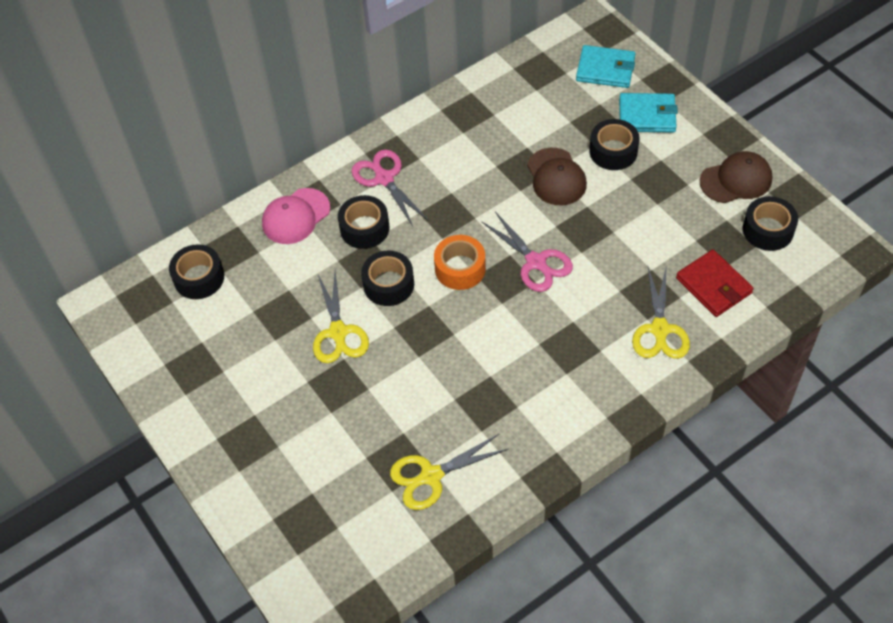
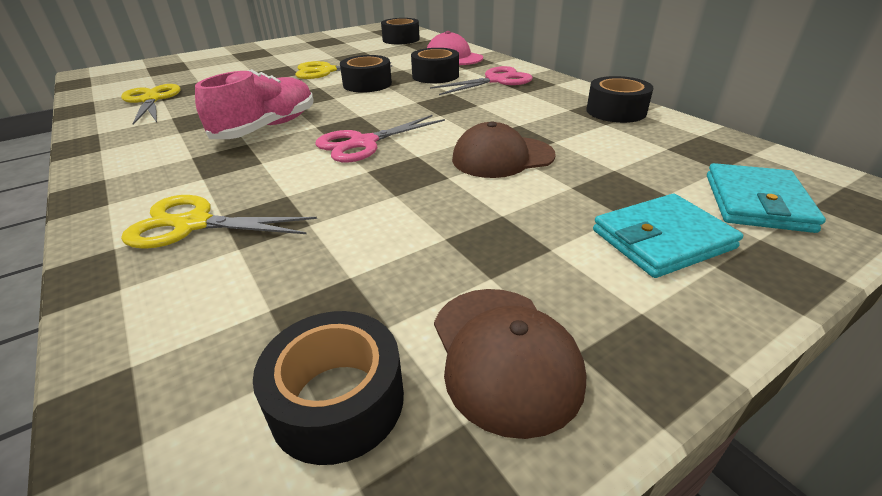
camera: 90 degrees right, 20 degrees down
orange tape [434,235,486,290] -> none
black tape [589,119,640,170] -> black tape moved to [586,76,653,123]
turquoise wallet [619,93,678,133] -> turquoise wallet turned 60 degrees clockwise [593,194,743,278]
red wallet [676,249,754,317] -> none
none -> pink shoe [195,69,313,139]

